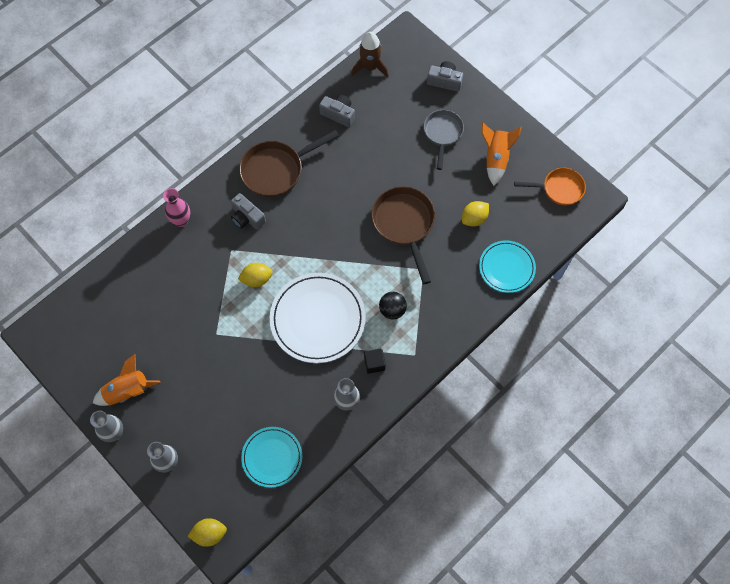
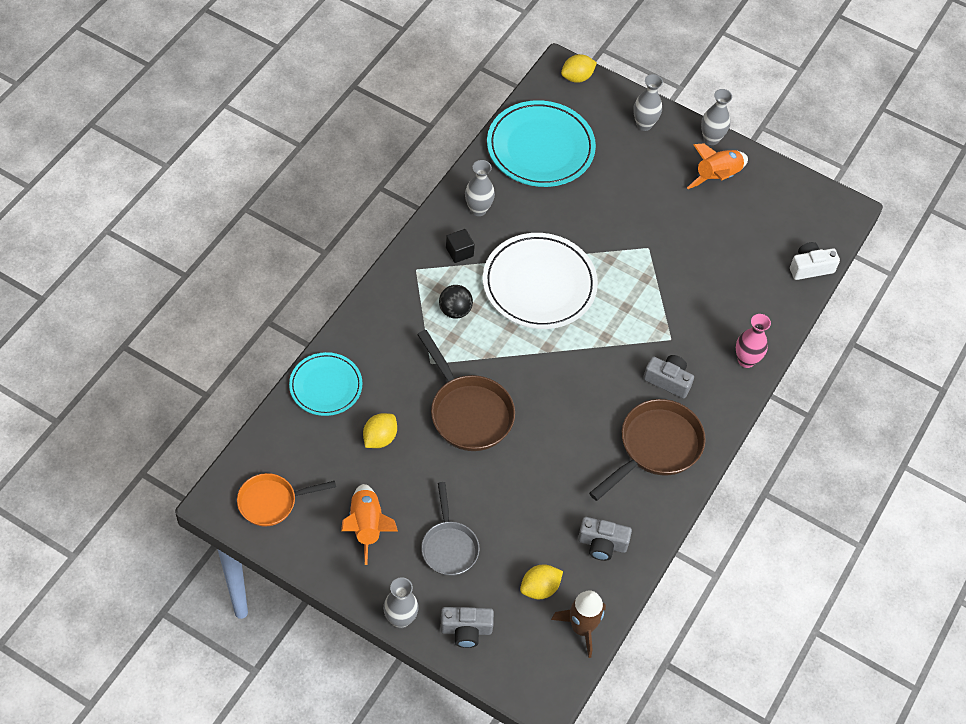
camera: 160 degrees right, 10 degrees down
yellow lemon [238,263,273,287] -> yellow lemon moved to [520,565,563,599]
turquoise plate [241,427,302,488] -> turquoise plate [487,100,596,187], size x1.65
none -> grey vase [383,577,419,628]
none -> white camera [790,242,840,280]

